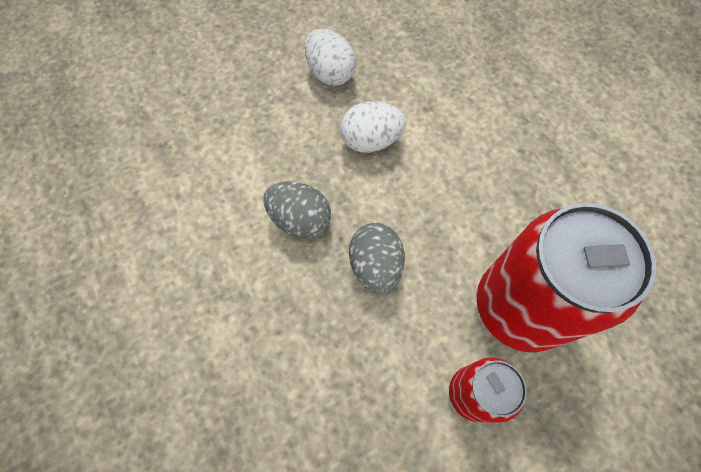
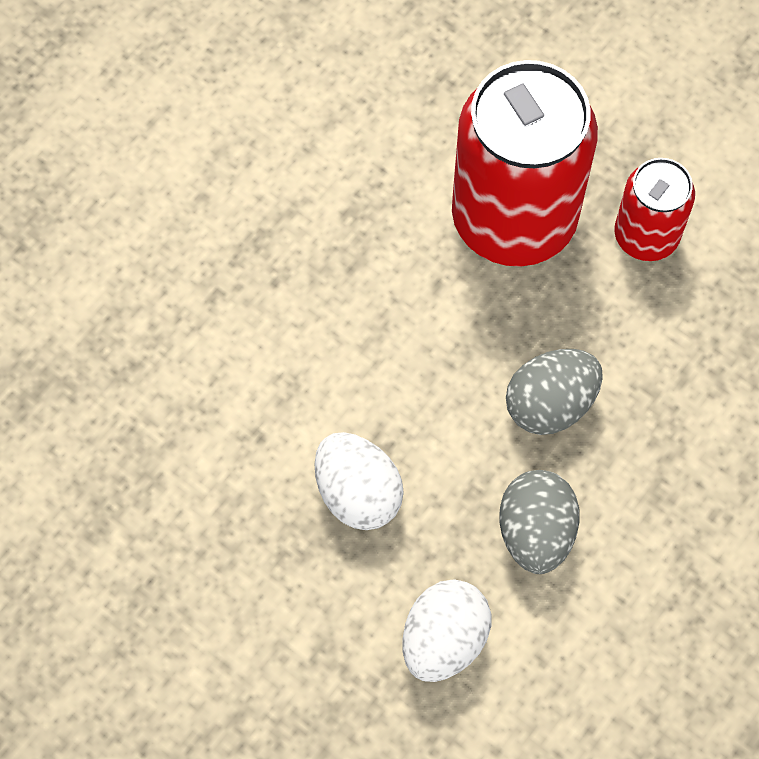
camera: 115 degrees left, 0 degrees up
white egg [305,28,356,86] -> white egg moved to [402,580,492,682]

